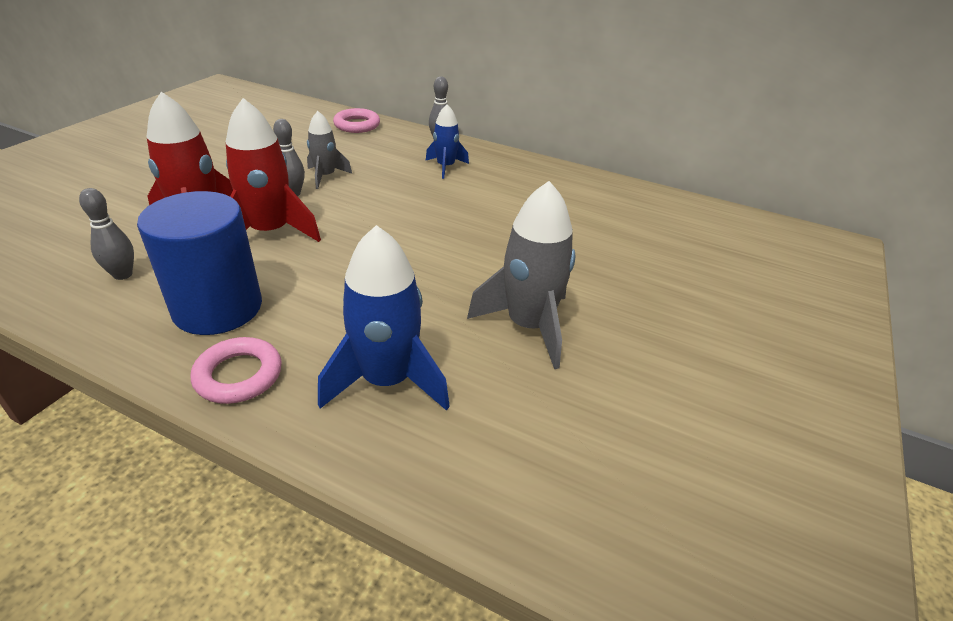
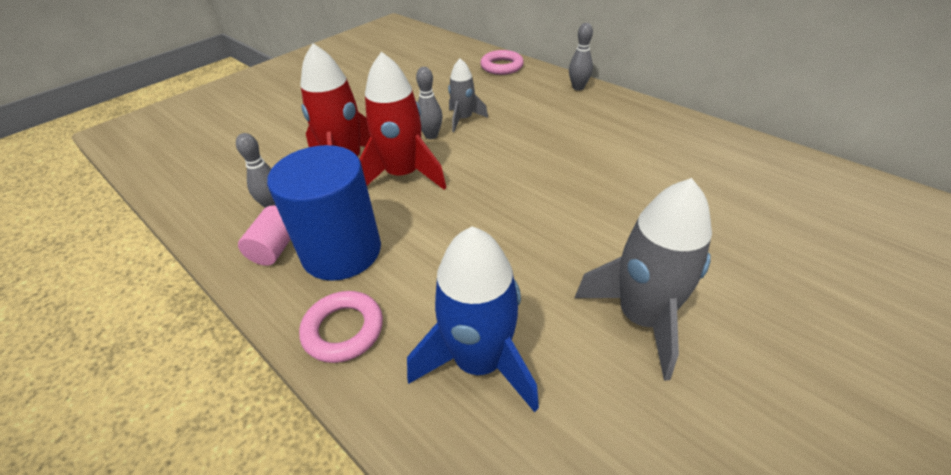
camera: 20 degrees right, 5 degrees up
blue rocket [426,104,469,179] -> none
none -> pink cylinder [238,206,291,266]

